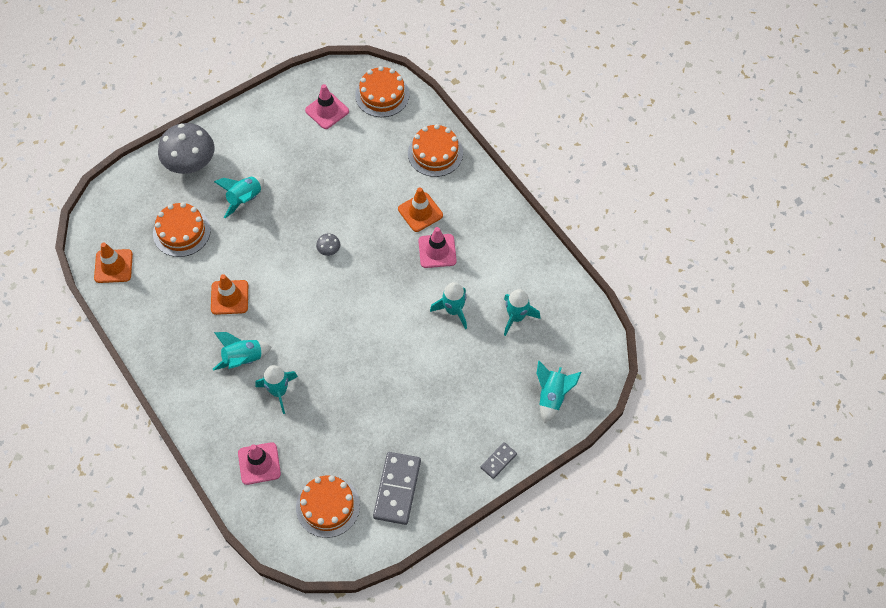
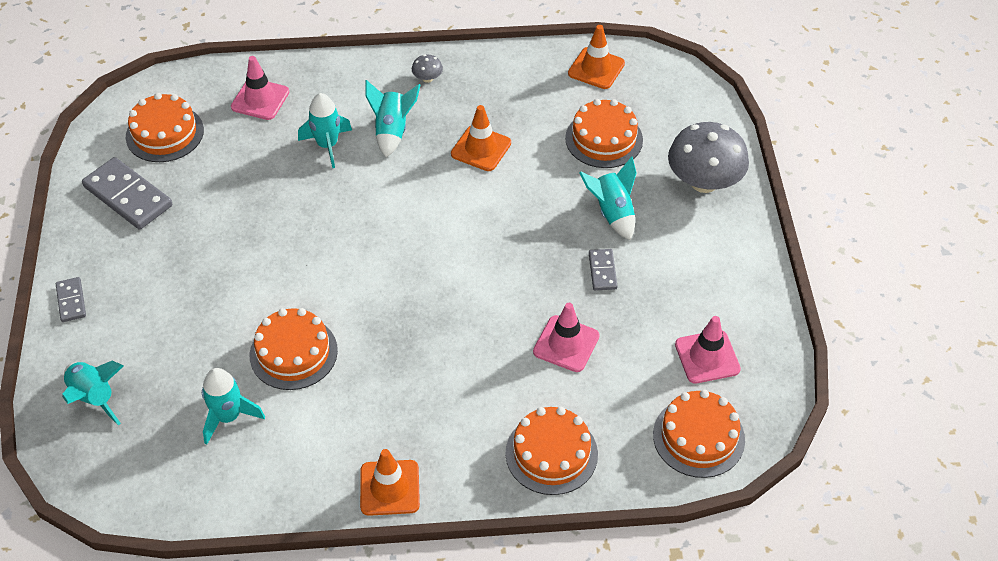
camera: 120 degrees right, 10 degrees down
grey mushroom [316,233,341,256] -> grey mushroom moved to [412,54,443,83]
orange traffic cone [398,187,443,232] -> orange traffic cone moved to [360,449,420,516]
pink traffic cone [418,227,457,268] -> pink traffic cone moved to [533,303,600,372]
turquoise rocket [430,282,467,329] -> orange cake [250,308,338,390]
none -> grey domino [589,249,618,290]

